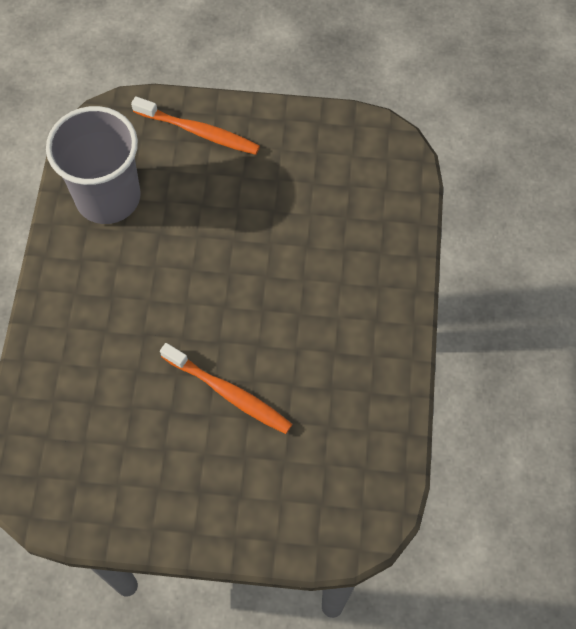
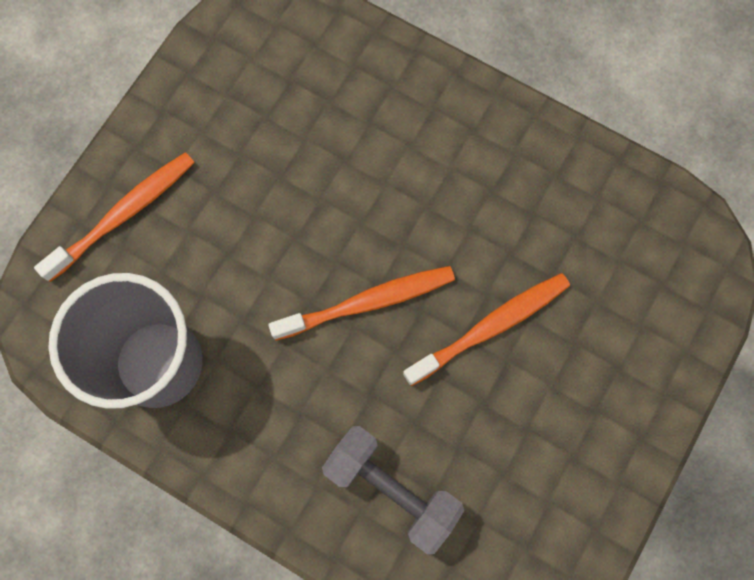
camera: 65 degrees left, 10 degrees up
none -> orange toothbrush [268,266,455,341]
none -> grey dumbbell [322,426,464,554]

